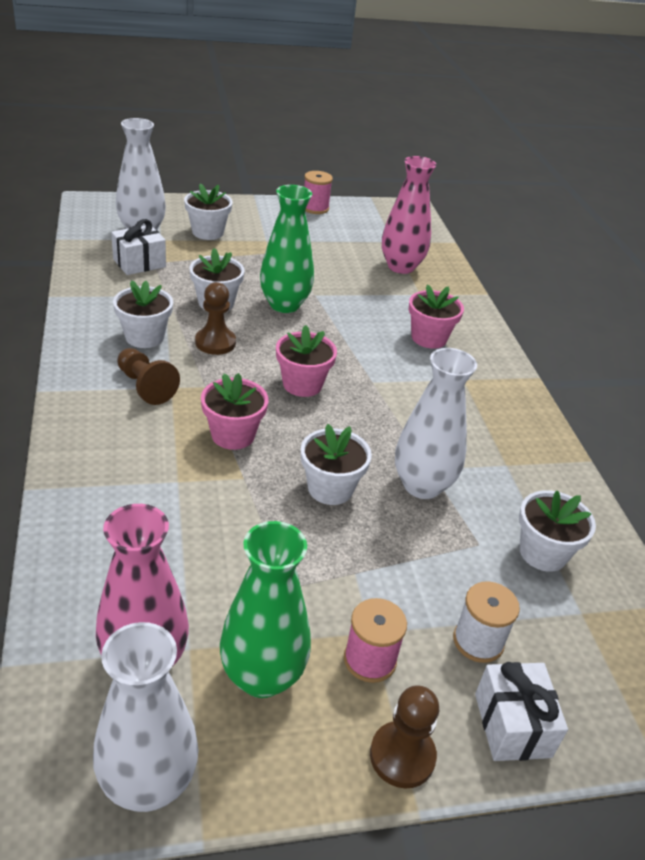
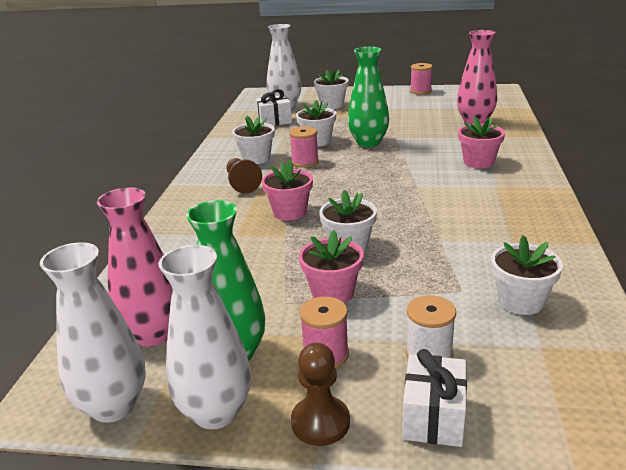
camera: 25 degrees right, 10 degrees down
brown pawn [195,282,236,355] -> pink spool [289,126,319,168]
pink flower pot [276,325,337,397] -> pink flower pot moved to [299,230,364,303]
white vase [395,348,477,499] -> white vase moved to [158,245,251,429]

